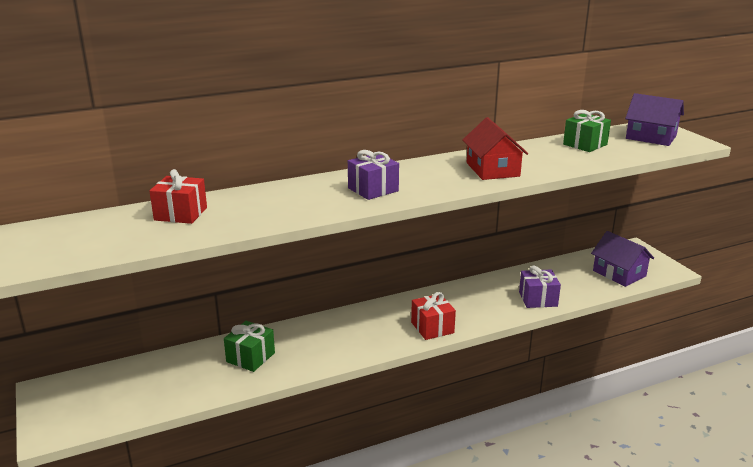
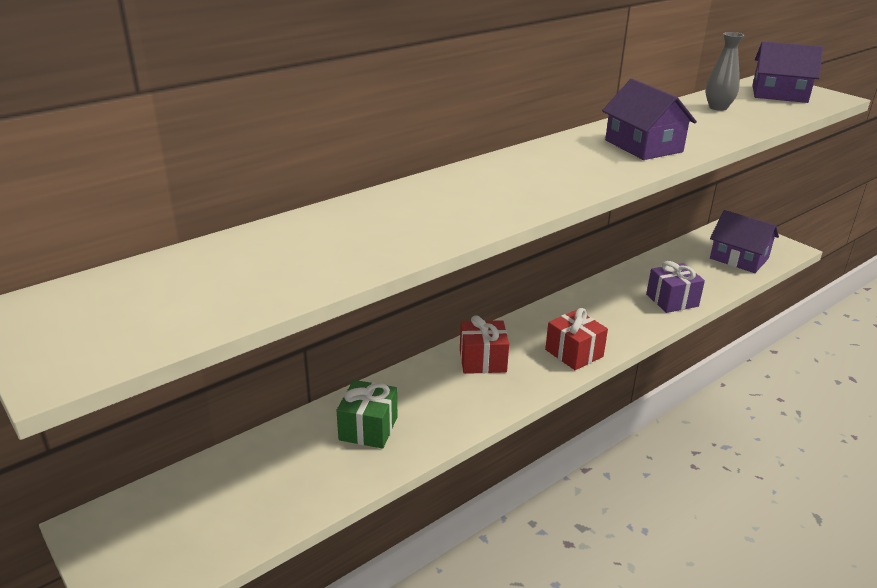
camera: 15 degrees left, 5 degrees up
red gift [149,169,207,224] -> red gift moved to [460,315,509,374]
purple gift [348,150,399,200] -> none
red house [462,117,528,180] -> purple house [602,79,697,160]
green gift [563,110,611,152] -> grey vase [706,32,744,111]

